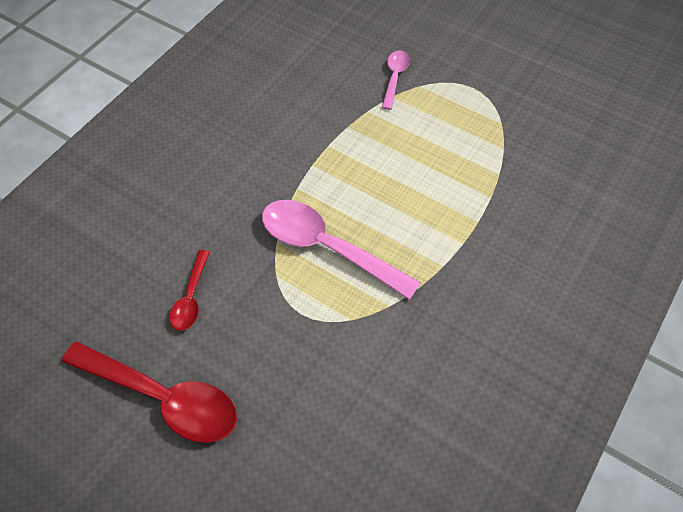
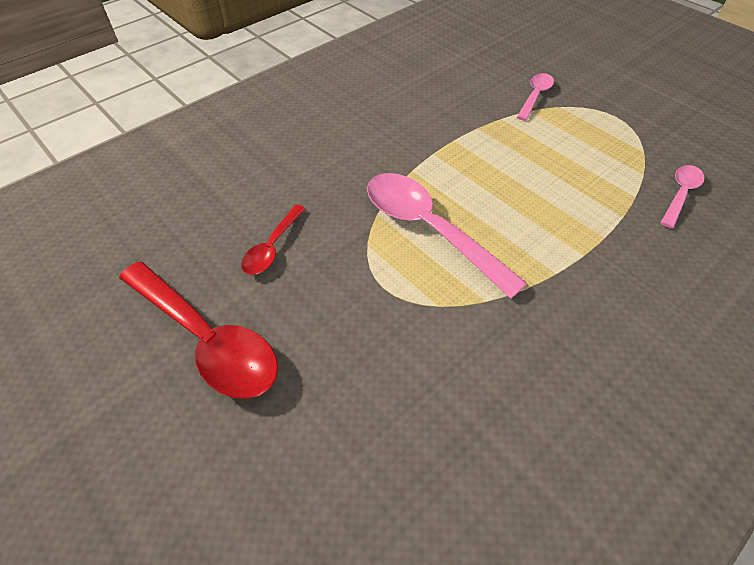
camera: 15 degrees right, 5 degrees down
none -> pink spoon [660,165,704,228]

